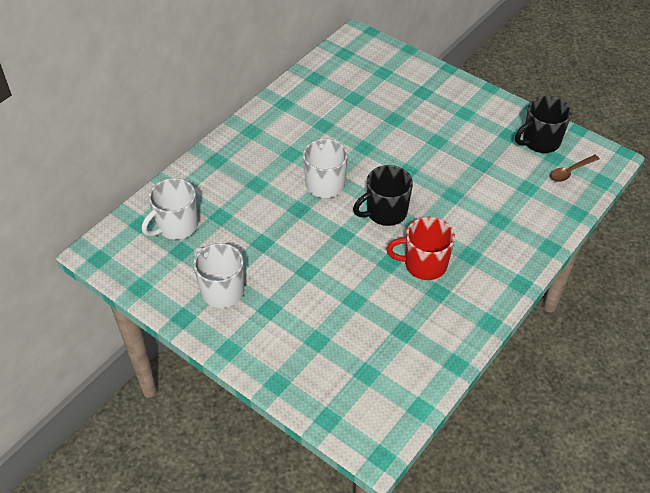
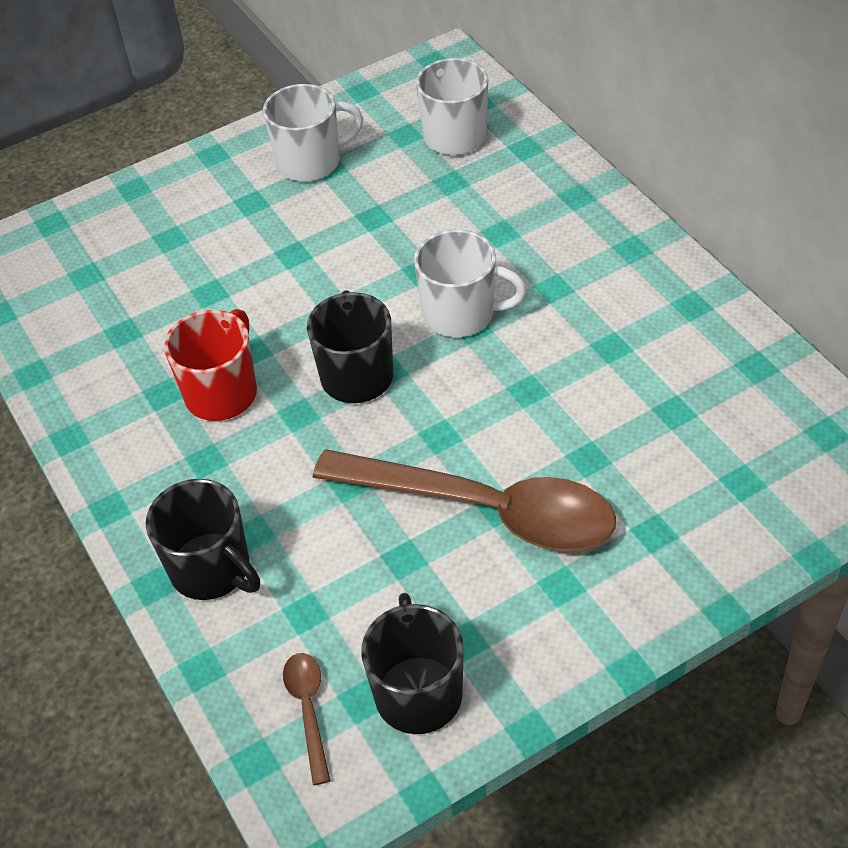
camera: 115 degrees right, 0 degrees up
none -> black mug [146,479,260,600]
none -> brown spoon [313,449,616,551]

